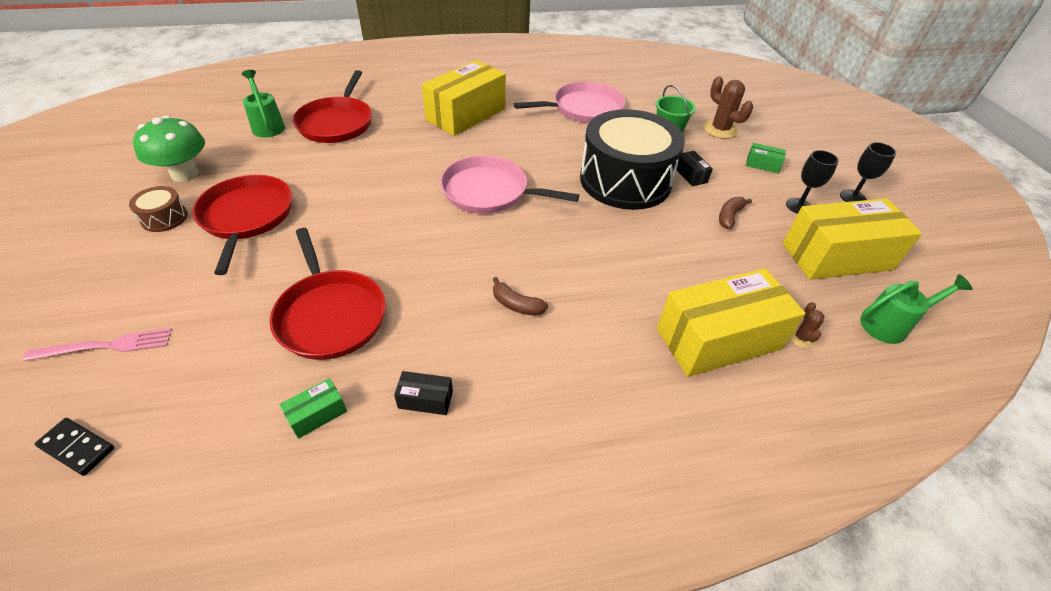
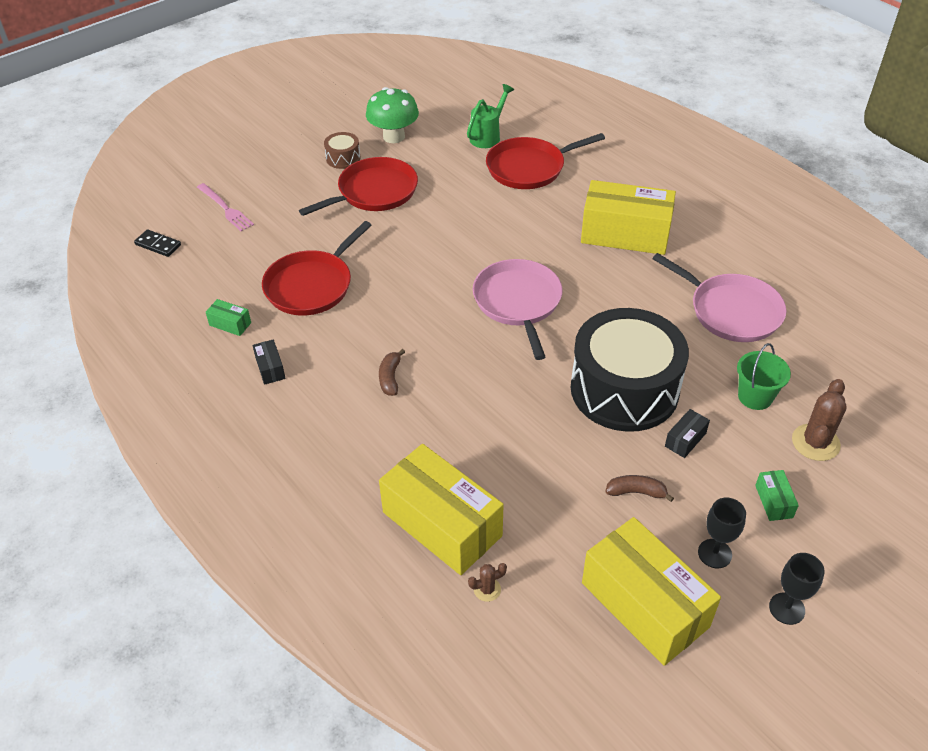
camera: 65 degrees right, 0 degrees up
black domino [35,418,115,476] -> black domino turned 60 degrees counterclockwise [134,229,181,257]
green watering can [860,274,972,344] -> none

